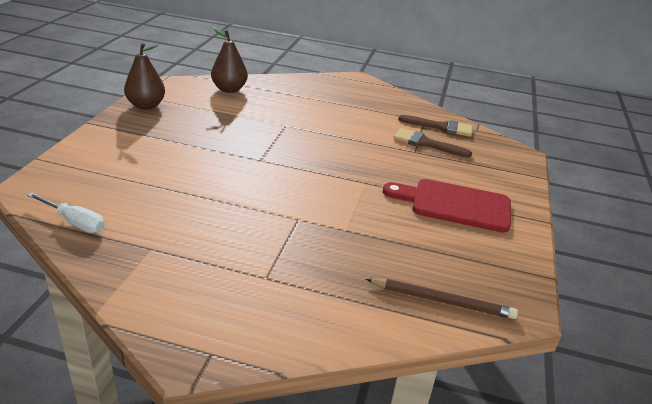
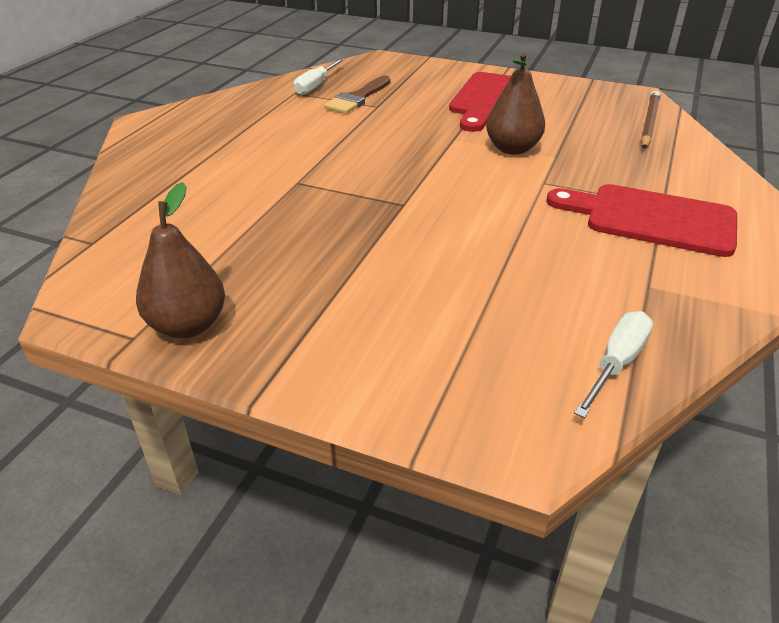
camera: 80 degrees left, 5 degrees up
brown pear [211,27,248,93] -> brown pear moved to [486,53,545,155]
brown brush [399,115,473,137] -> white screwdriver [294,59,343,95]
none -> red cutting board [546,184,737,257]

